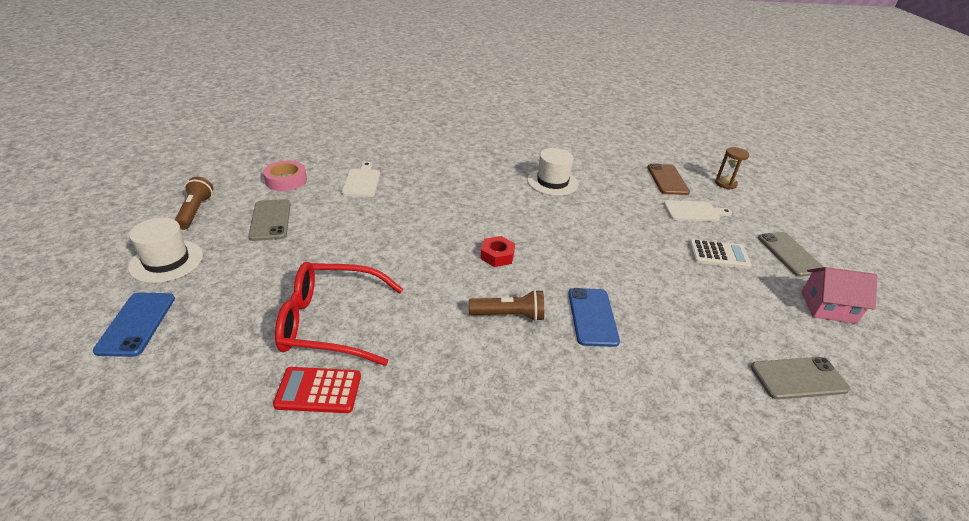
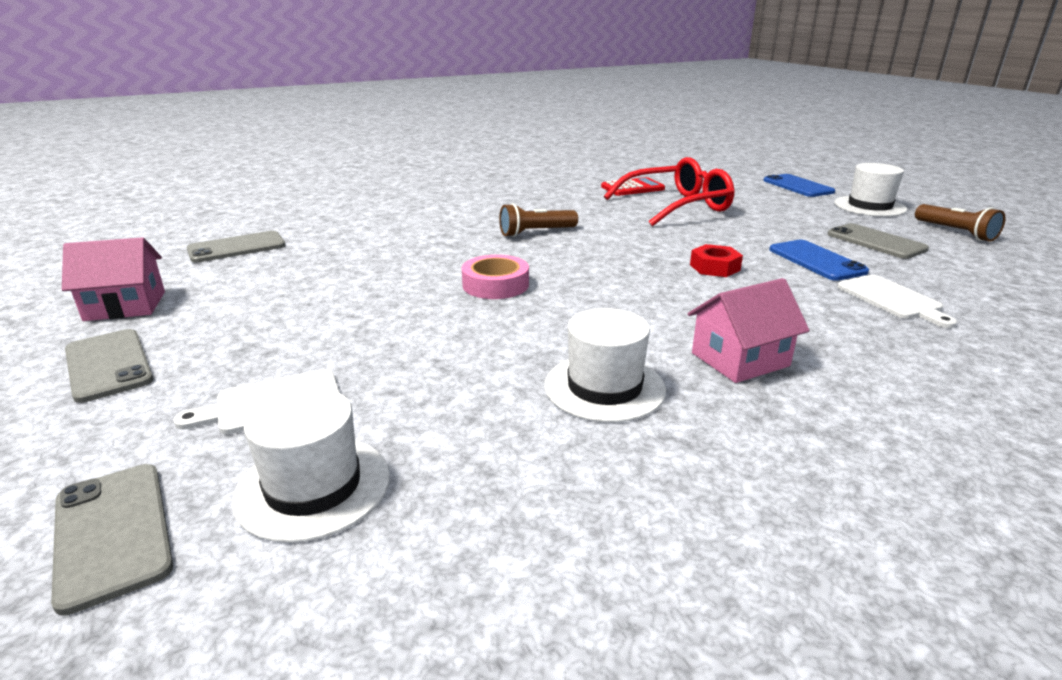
camera: 160 degrees right, 10 degrees down
pink tape [263,161,307,191] -> pink tape moved to [462,255,529,299]
red nut [480,236,515,267] -> red nut moved to [690,244,743,277]
blue phone [569,288,620,347] -> blue phone moved to [769,240,869,281]
brown phone [647,163,690,195] -> white hat [232,388,390,543]
white calculator [689,239,752,269] -> none
brown hourglass [715,147,749,189] -> grey phone [51,464,173,616]
none -> pink house [688,278,810,383]

